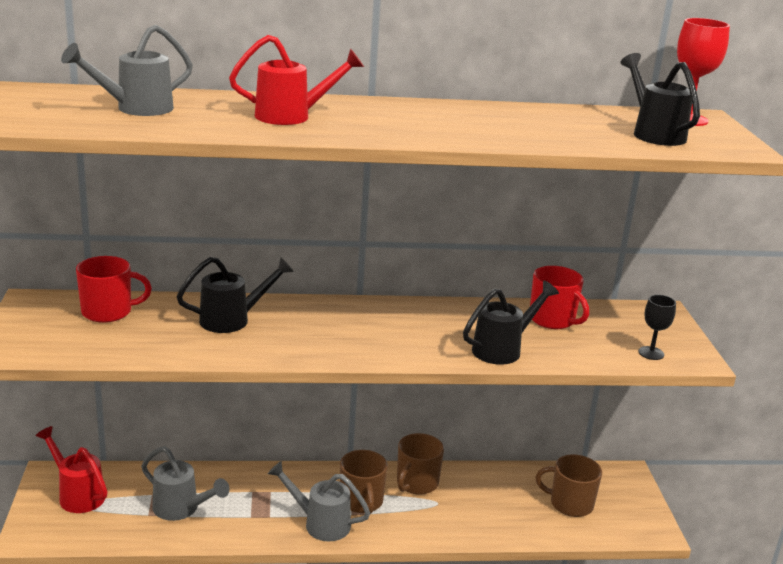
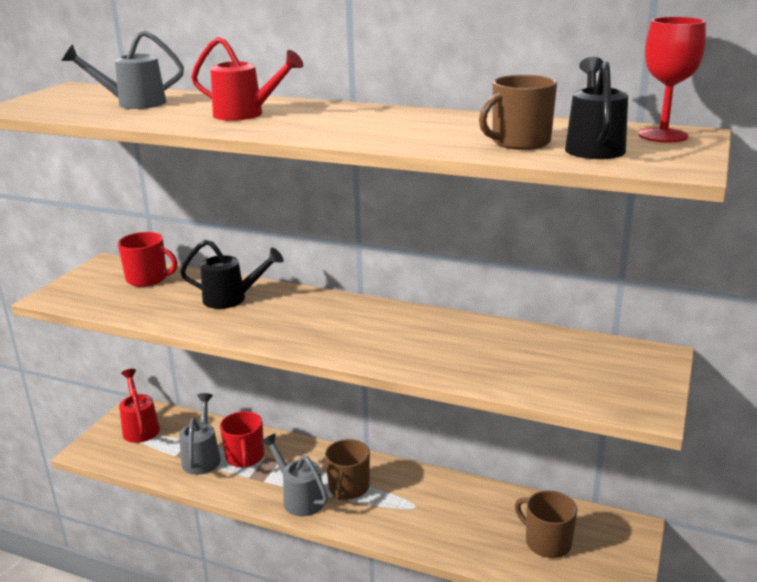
camera: 30 degrees right, 0 degrees up
grey watering can [141,446,230,521] -> grey watering can turned 150 degrees counterclockwise [179,393,221,475]
brown mug [397,433,444,495] -> brown mug moved to [479,75,557,150]
black watering can [463,281,559,365] -> none
red mug [530,266,589,329] -> red mug moved to [220,411,264,468]
black goblet [638,295,676,360] -> none

